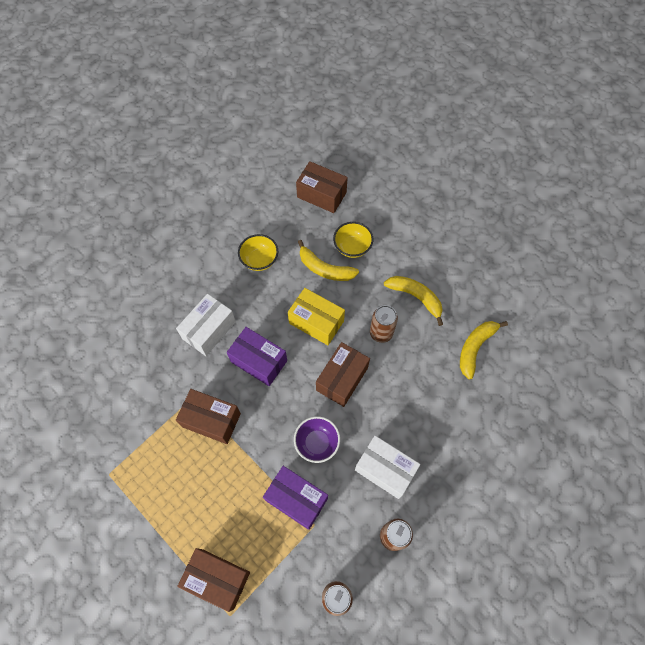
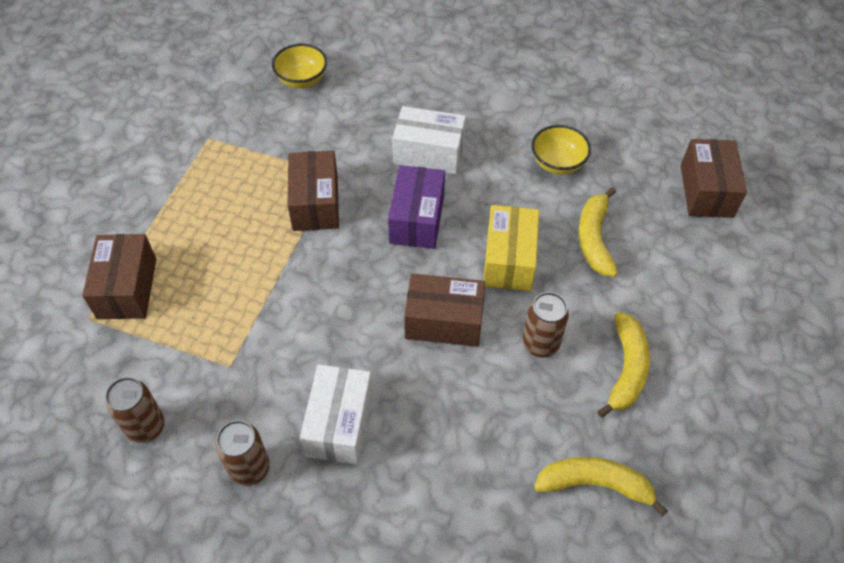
camera: 65 degrees right, 10 degrees down
purple box [263,466,328,530] -> none
purple bowl [294,416,340,463] -> none
yellow bowl [333,222,373,258] -> yellow bowl moved to [272,44,327,88]

